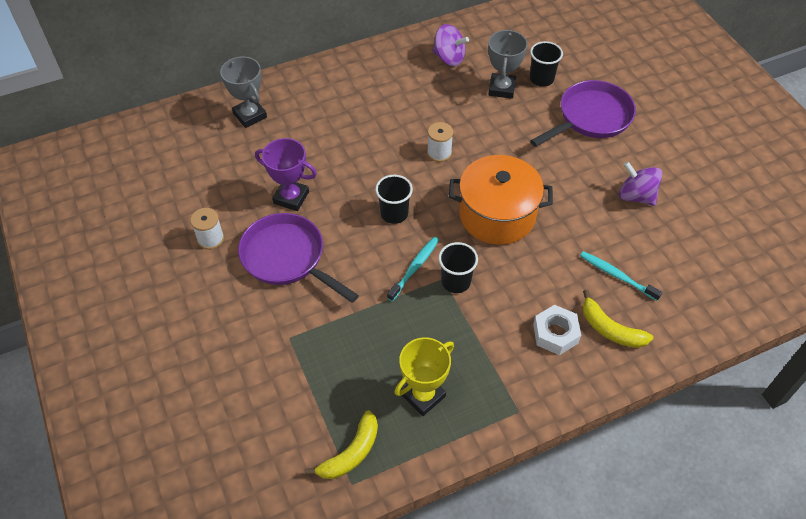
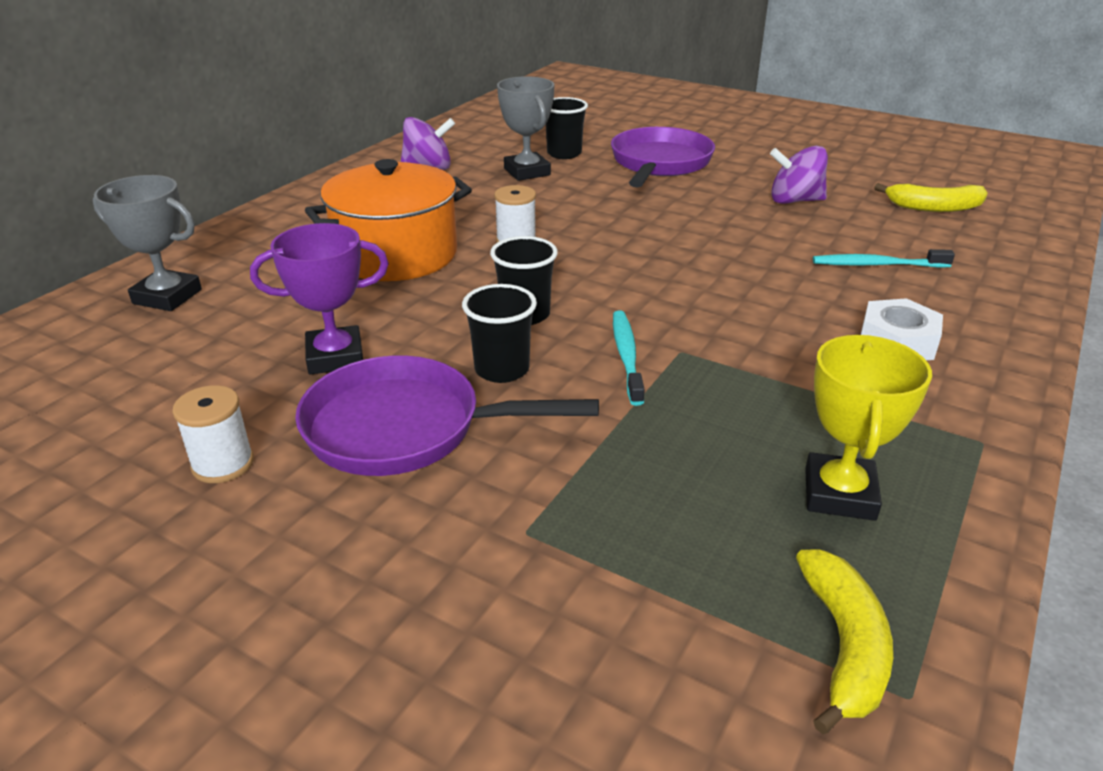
camera: 35 degrees left, 20 degrees down
black cup [438,242,478,293] -> black cup moved to [462,284,537,383]
orange pot [449,155,553,245] -> orange pot moved to [305,159,472,281]
yellow banana [583,290,653,348] -> yellow banana moved to [874,183,988,212]

